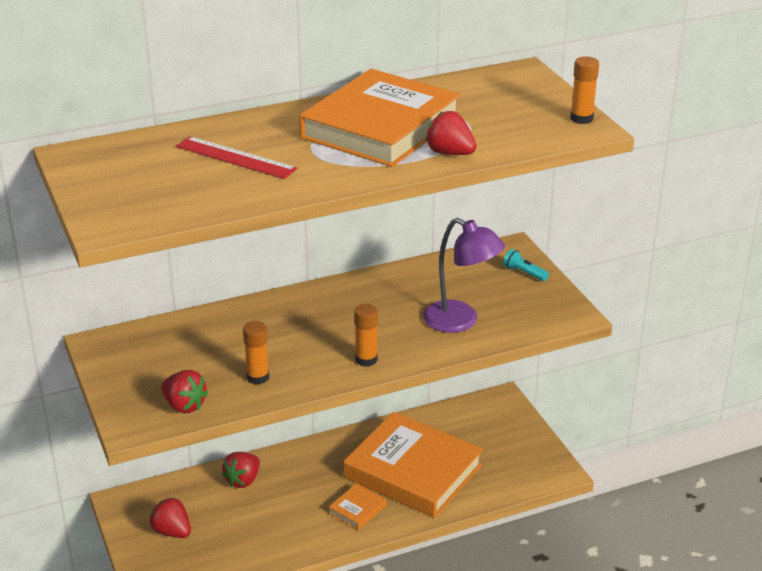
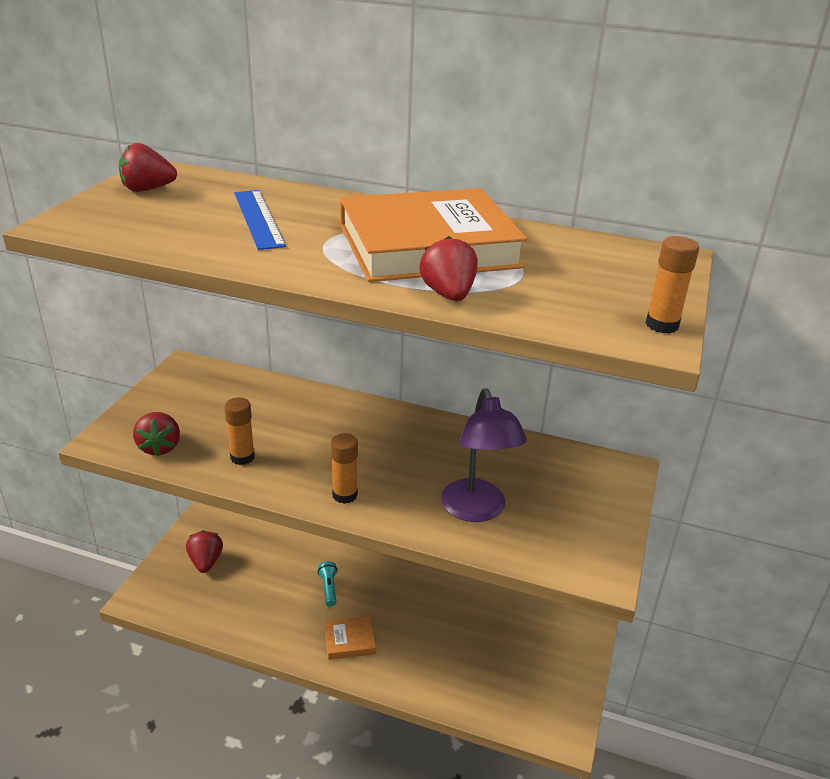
camera: 40 degrees right, 0 degrees up
red ruler [176,136,298,179] -> blue ruler [234,190,286,250]
red strawberry [222,452,260,488] -> red strawberry moved to [119,143,177,192]
orange book [343,412,483,518] -> none
turquoise flashlight [503,249,549,281] -> turquoise flashlight moved to [318,561,338,606]

